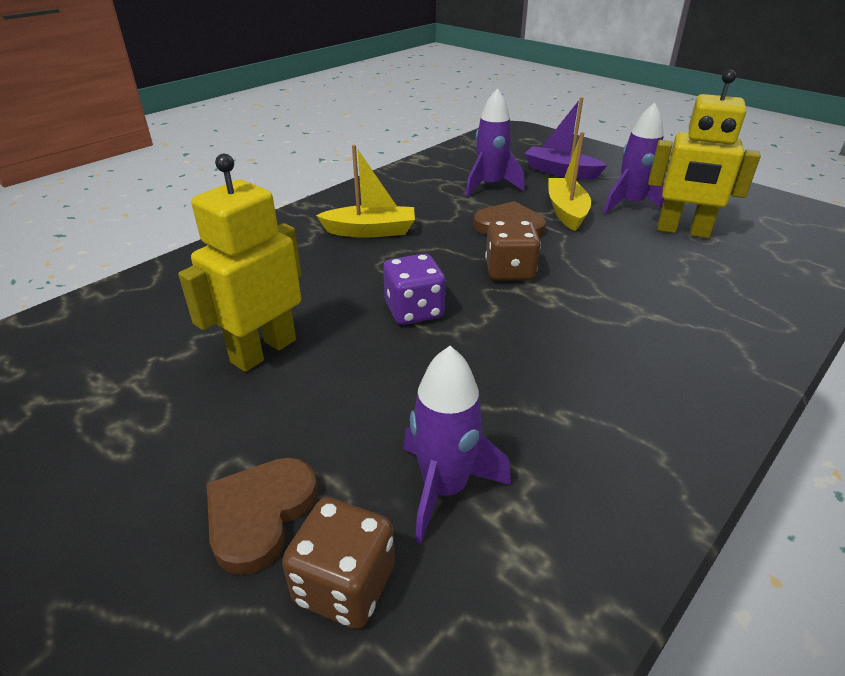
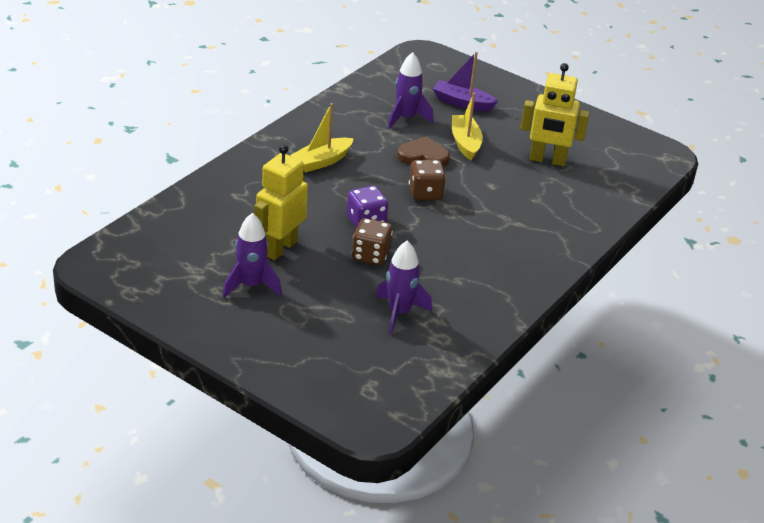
camera: 10 degrees left, 0 degrees up
brown heart [207,458,318,575] -> none
brown dice [282,497,395,629] -> brown dice moved to [352,218,393,265]
yellow boat [316,145,415,238] -> yellow boat turned 150 degrees clockwise [290,103,354,173]
purple rocket [603,102,664,214] -> purple rocket moved to [223,213,282,298]

